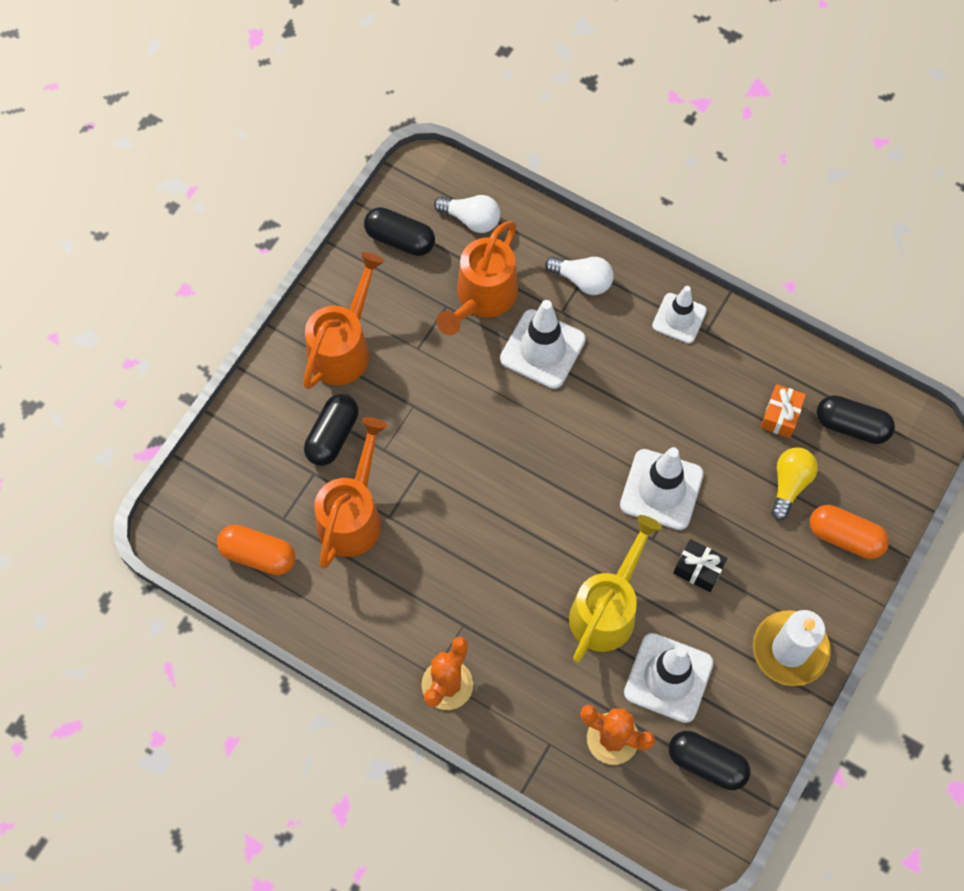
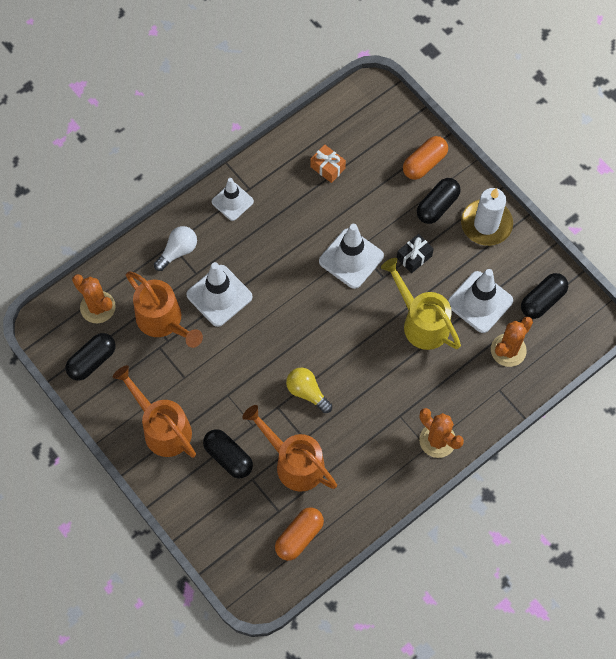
camera: 70 degrees left, 0 degrees up
white light bulb [434,195,500,233] -> orange cactus [72,274,116,323]
yellow light bulb [771,448,818,520] -> yellow light bulb moved to [286,368,332,413]
black capsule [816,395,895,444] -> black capsule moved to [417,178,461,224]

